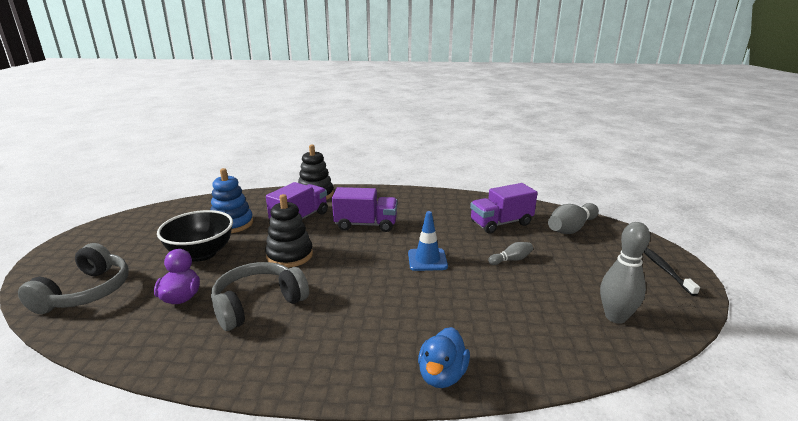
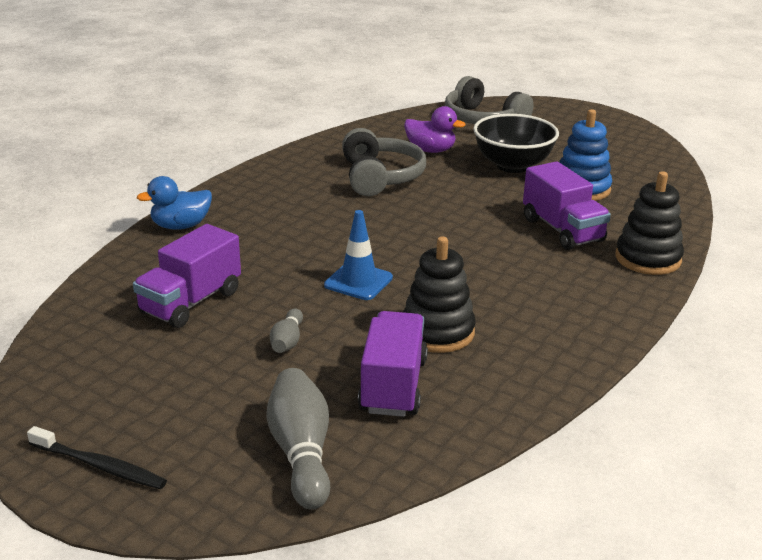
camera: 120 degrees right, 5 degrees up
black stacking toy [265,194,313,268] -> black stacking toy moved to [403,237,476,353]
purple truck [332,187,397,232] -> purple truck moved to [133,224,241,328]
blue duck [418,327,470,388] -> blue duck turned 75 degrees counterclockwise [137,176,212,230]
grey bowling pin [600,222,650,324] -> none

